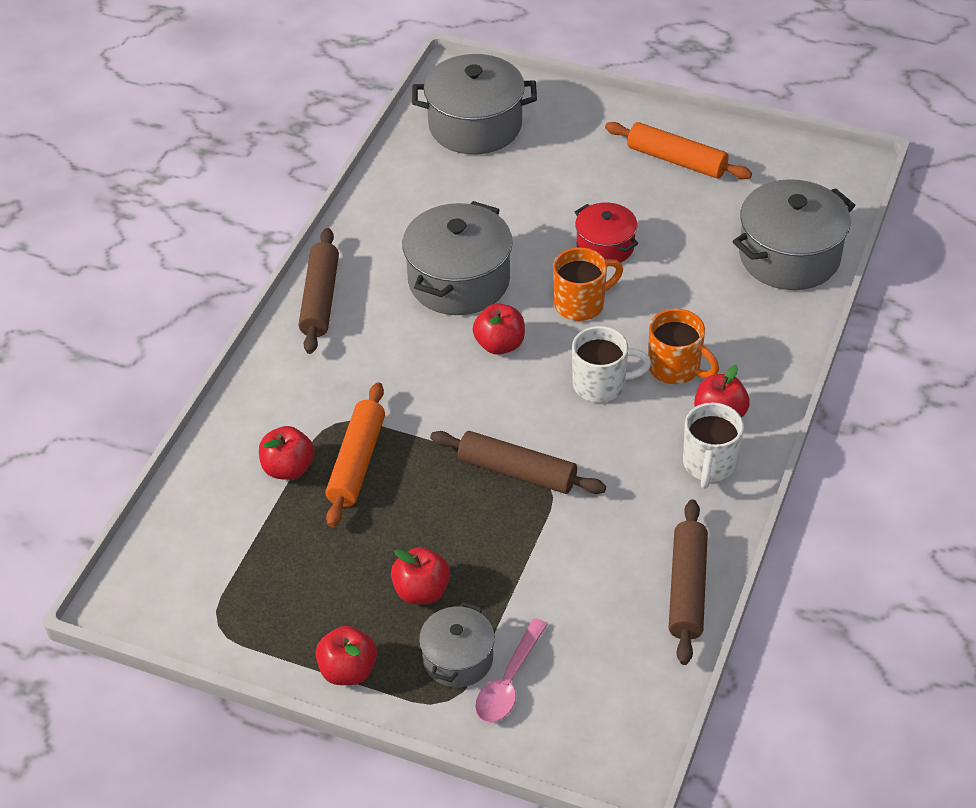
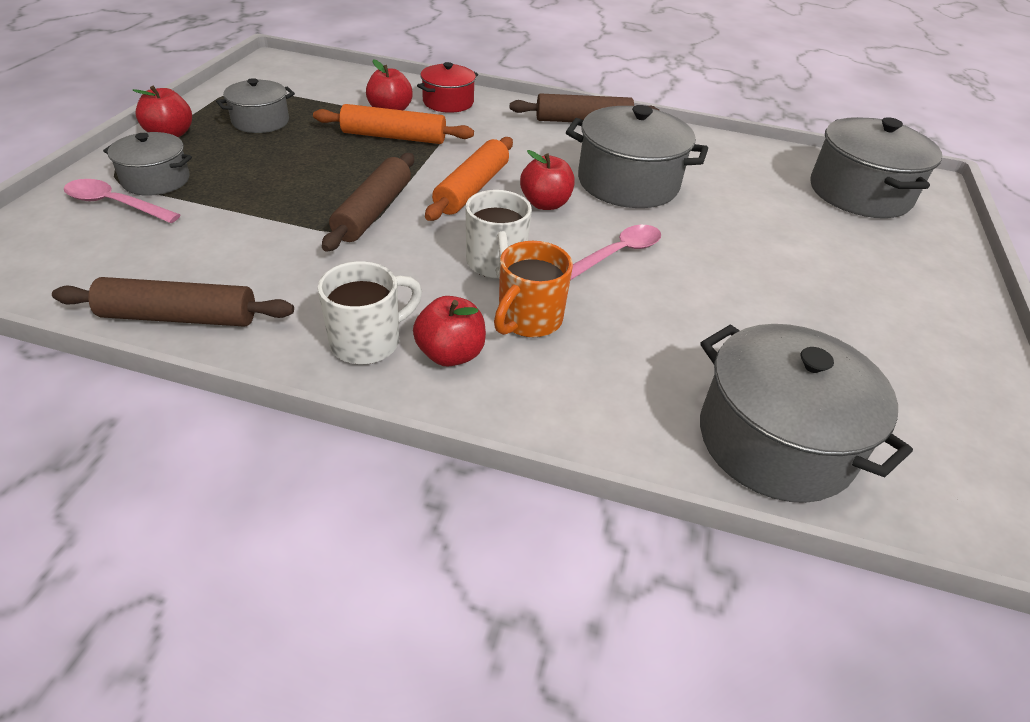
camera: 80 degrees right, 5 degrees down
red apple [391,547,450,604] -> none
orange mug [553,247,623,321] -> pink spoon [570,225,661,280]
red pot [575,202,638,262] -> red pot moved to [417,62,478,113]
orange rolling pin [605,122,752,179] -> orange rolling pin moved to [425,137,513,221]
white mug [683,403,744,489] -> white mug turned 135 degrees clockwise [318,261,422,364]
none -> grey pot [216,78,295,133]

